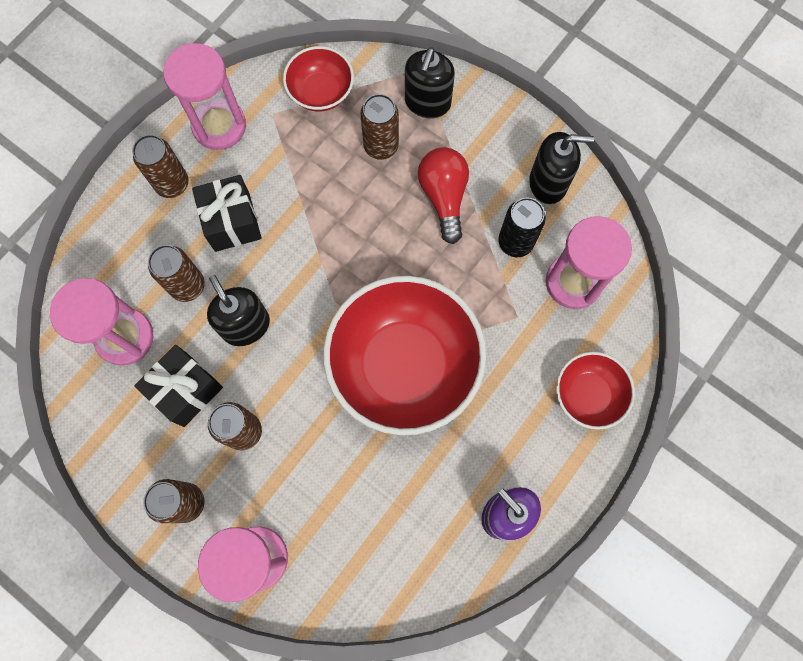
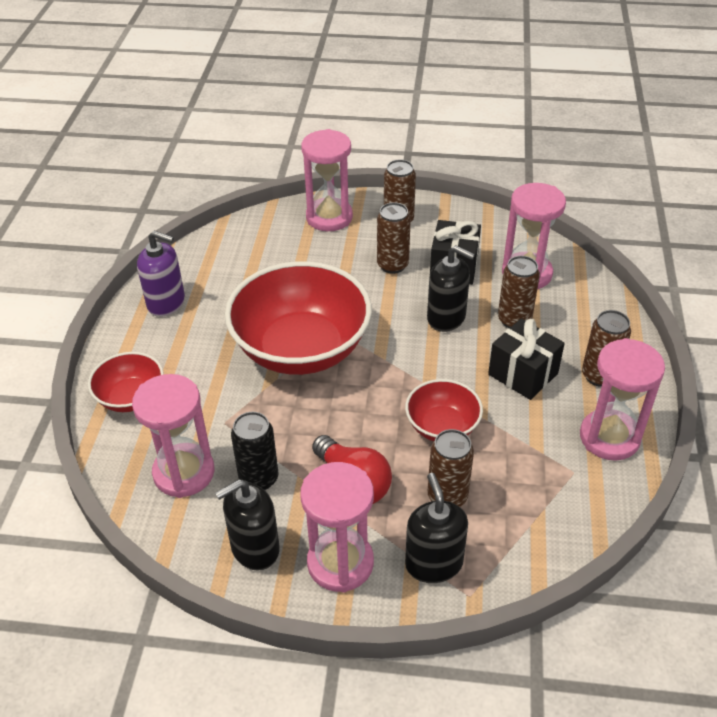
camera: 150 degrees right, 30 degrees down
red bowl [283,46,354,111] -> red bowl moved to [405,379,483,441]
none -> pink hourglass [300,462,374,593]

